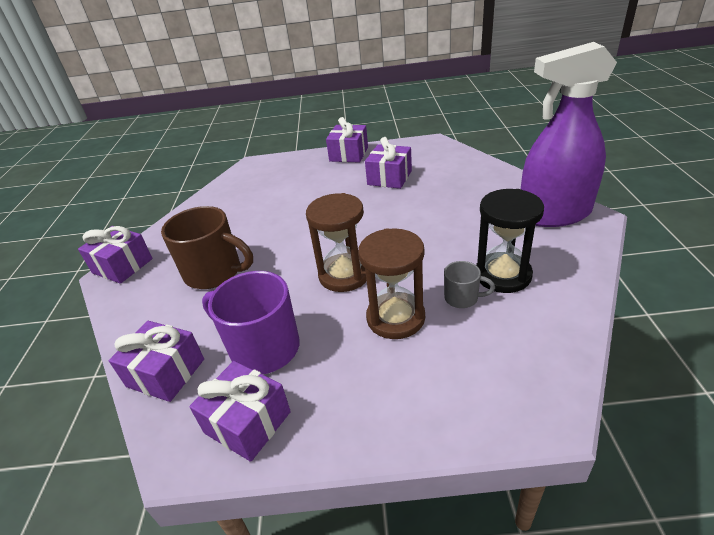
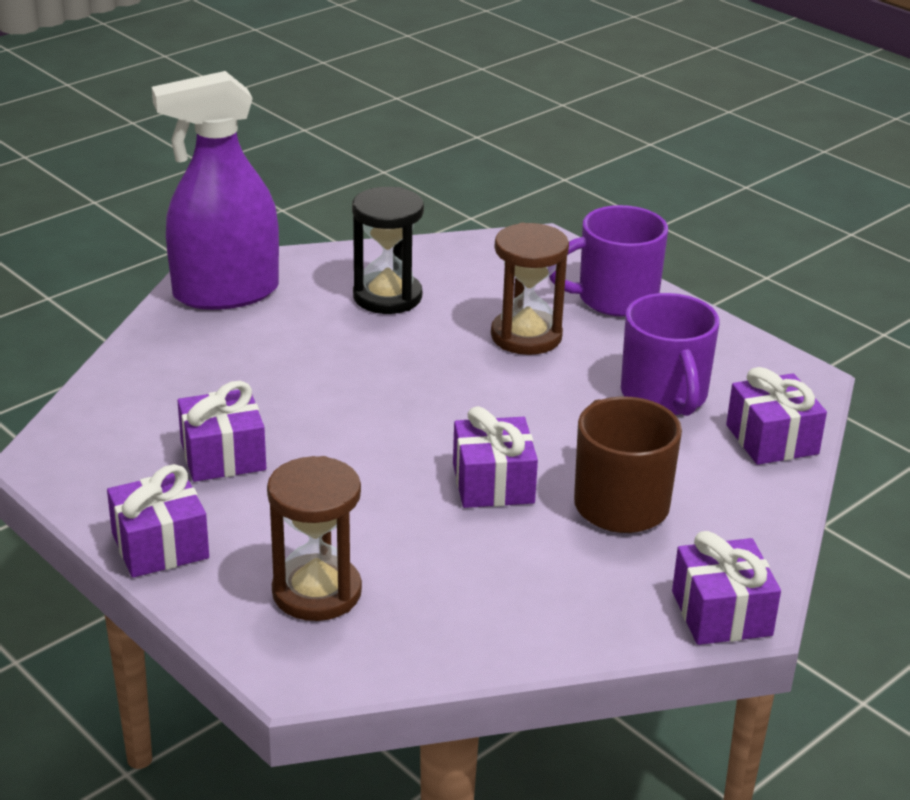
camera: 135 degrees left, 5 degrees down
purple gift [189,361,291,462] -> purple gift moved to [453,406,538,508]
brown hourglass [306,193,367,292] -> brown hourglass moved to [267,456,362,621]
grey mug [444,261,495,308] -> none
purple spray bottle [521,42,617,227] -> purple spray bottle turned 120 degrees clockwise [152,71,279,310]
none -> purple mug [549,205,668,317]

